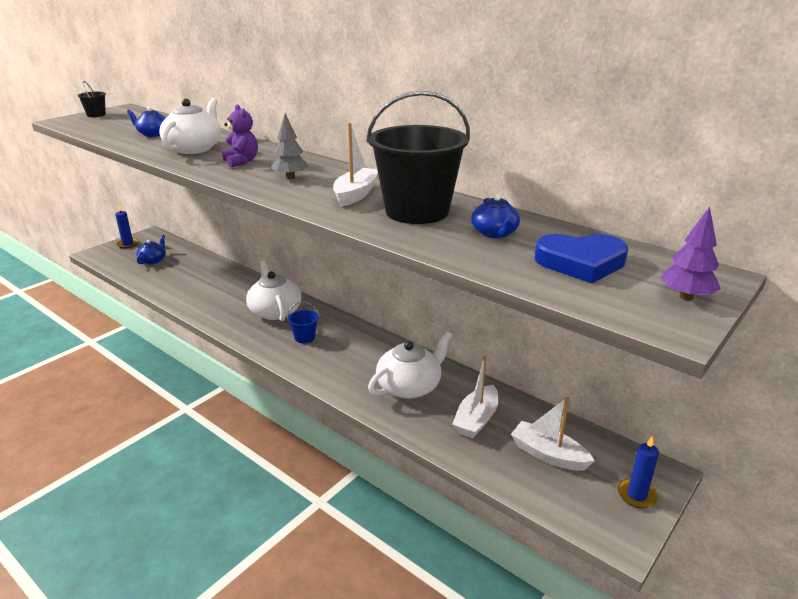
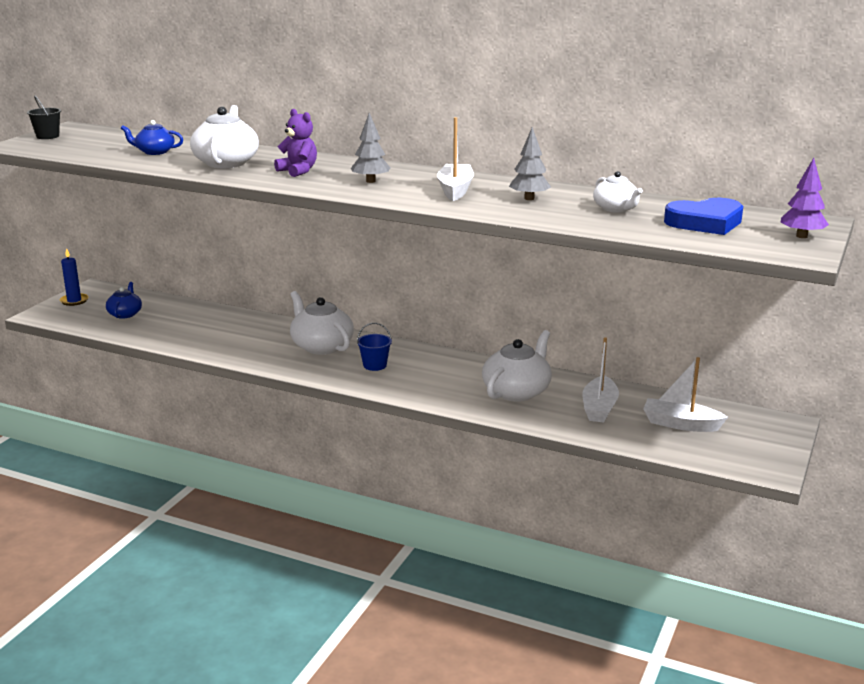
camera: 15 degrees left, 5 degrees down
black bucket [366,91,470,224] -> grey tree [509,127,551,200]
blue teapot [471,194,520,238] -> white teapot [593,171,643,213]
blue candle [617,437,659,508] -> none

